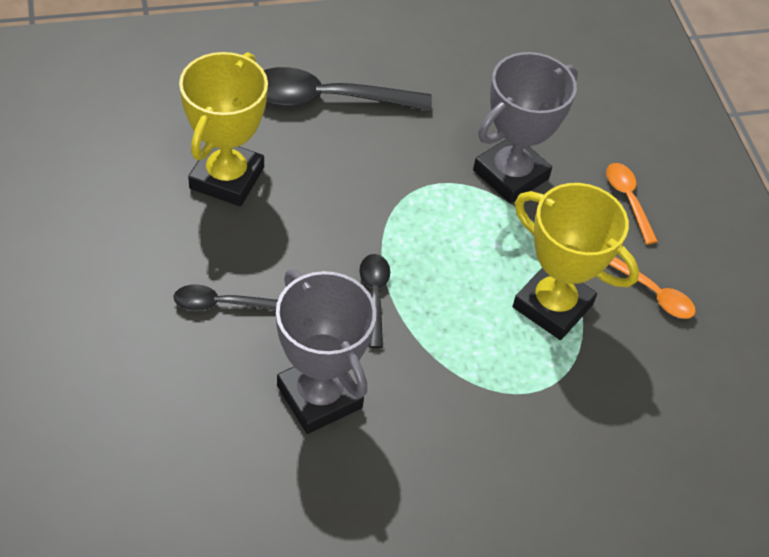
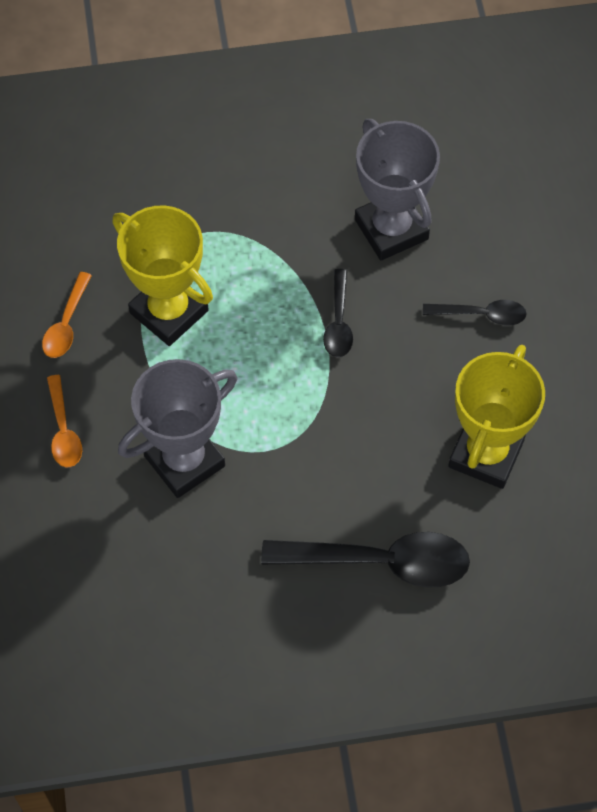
camera: 170 degrees left, 10 degrees up
orange spoon [609,257,695,319] -> orange spoon turned 120 degrees counterclockwise [42,272,92,358]

